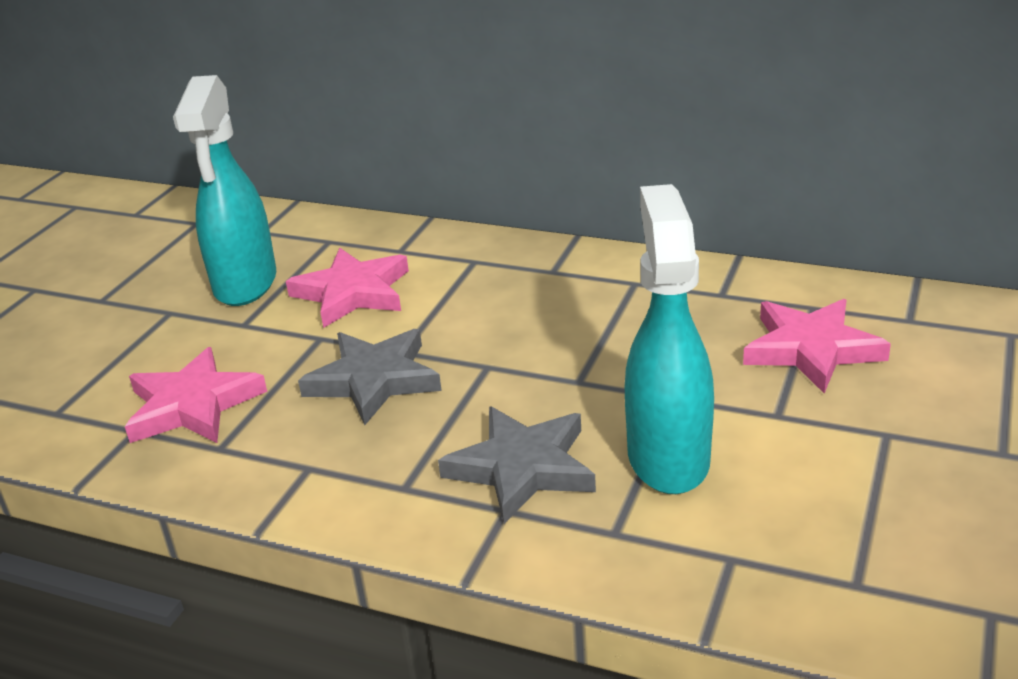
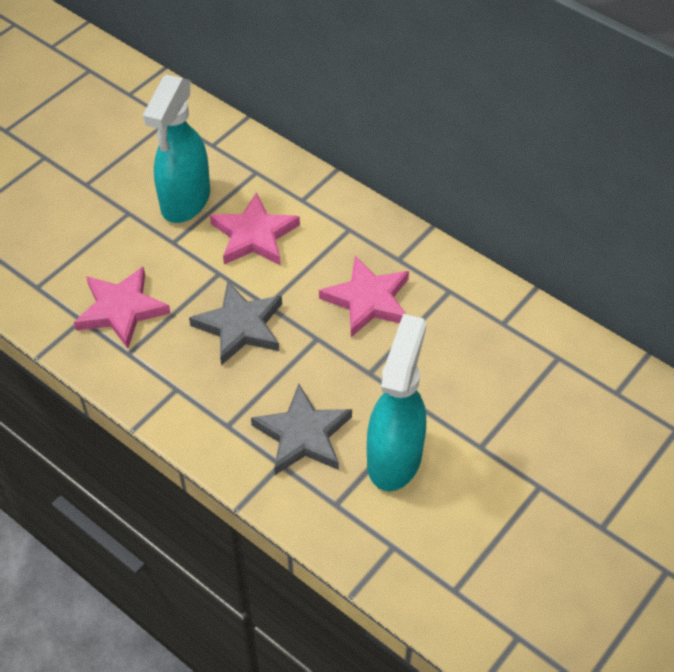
camera: 15 degrees right, 20 degrees up
pink star [743,299,891,393] -> pink star moved to [319,256,409,337]

